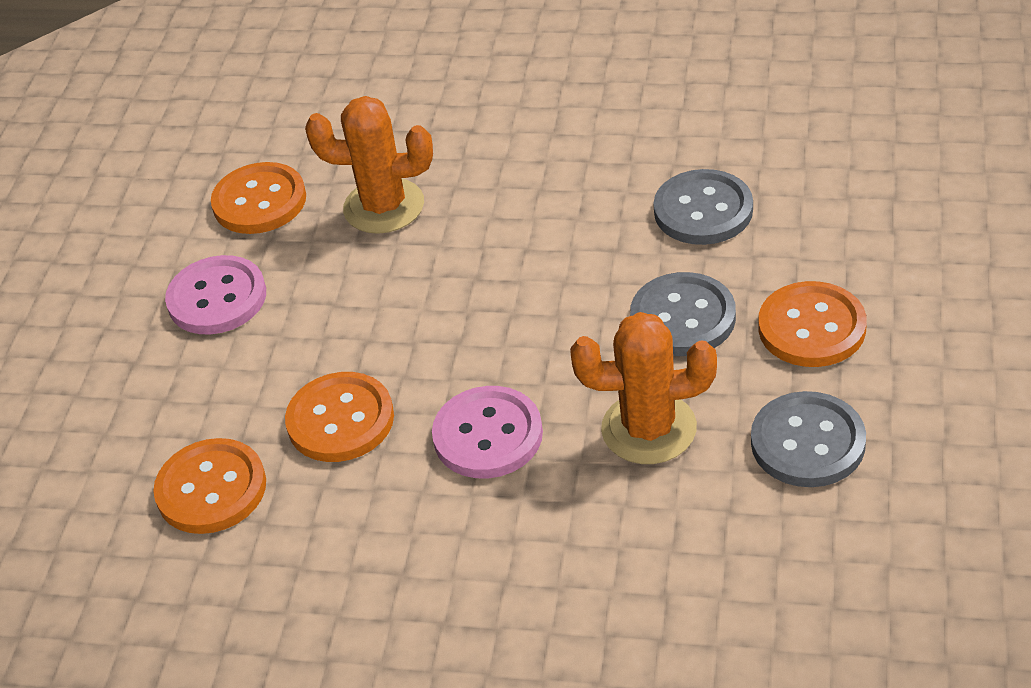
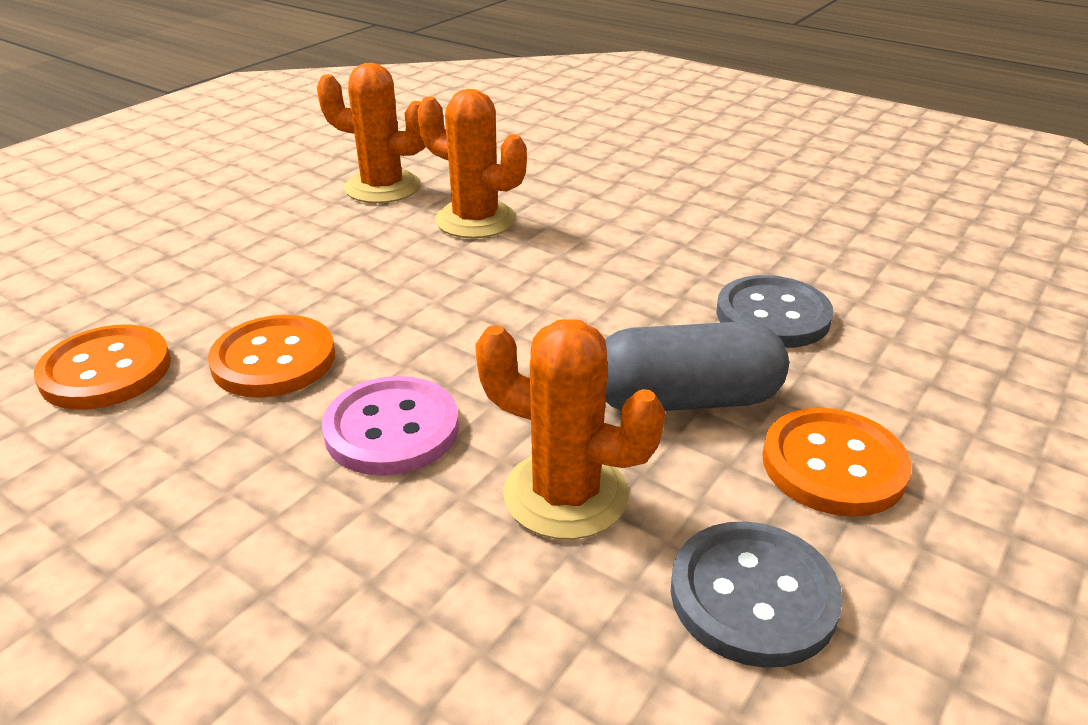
camera: 20 degrees right, 10 degrees down
pink button [165,255,266,334] -> none
orange button [211,162,306,234] -> orange cactus [317,63,425,203]
grey button [630,272,736,356] -> grey capsule [605,321,789,411]

